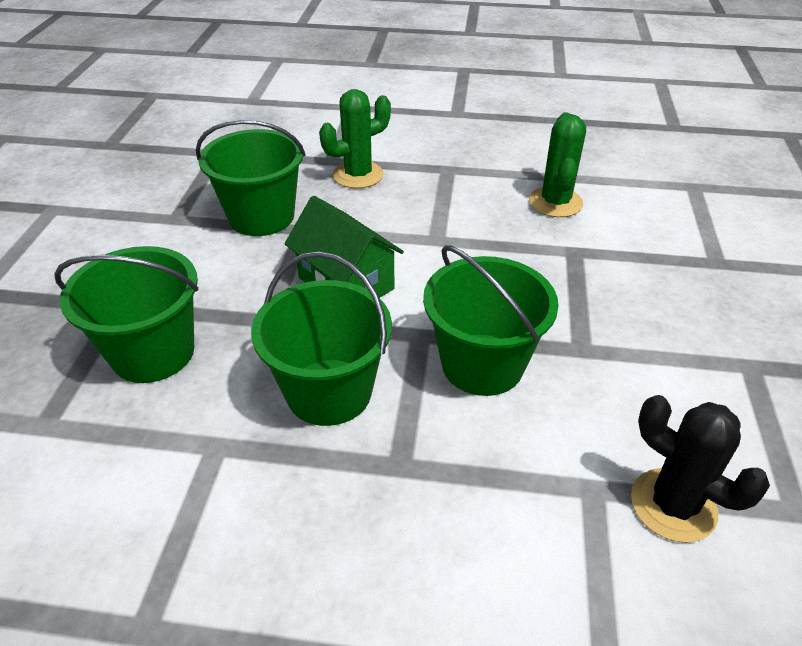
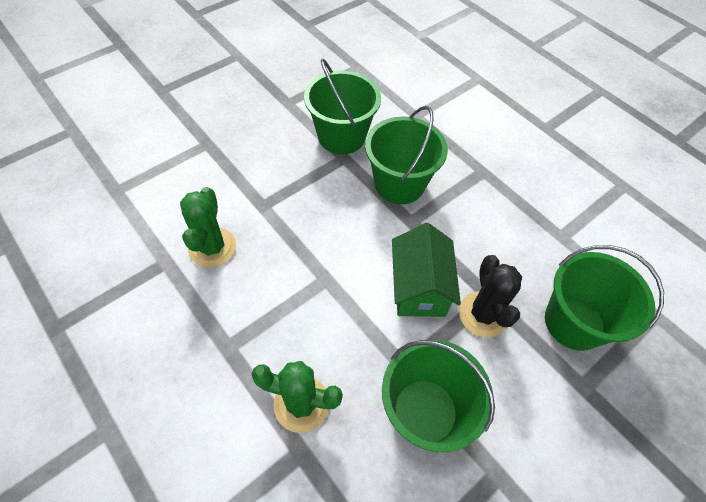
camera: 140 degrees left, 15 degrees up
green bucket [251,251,392,426] -> green bucket moved to [304,59,381,154]
green cactus [529,112,586,217] -> green cactus turned 45 degrees counterclockwise [180,187,236,268]
black cactus [631,395,770,543] -> black cactus moved to [459,255,522,337]

